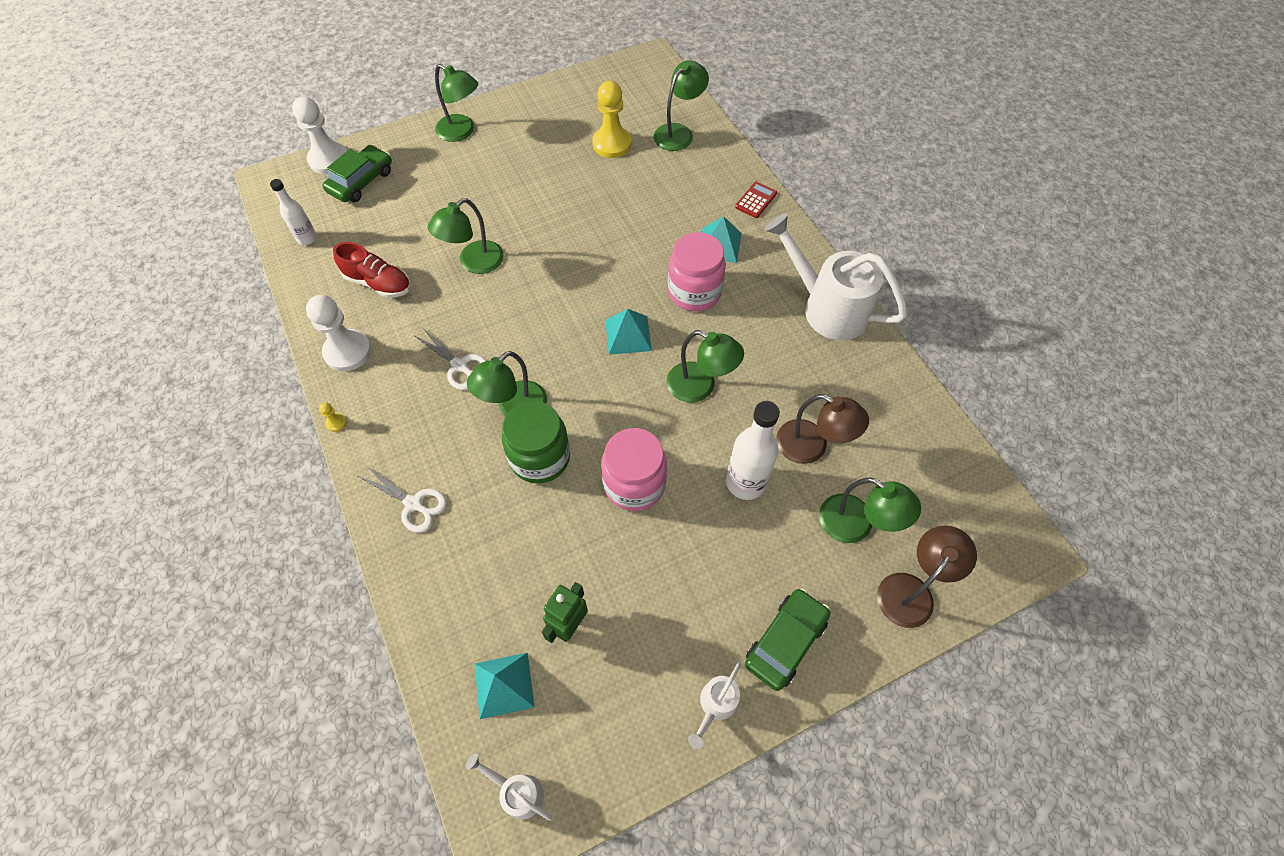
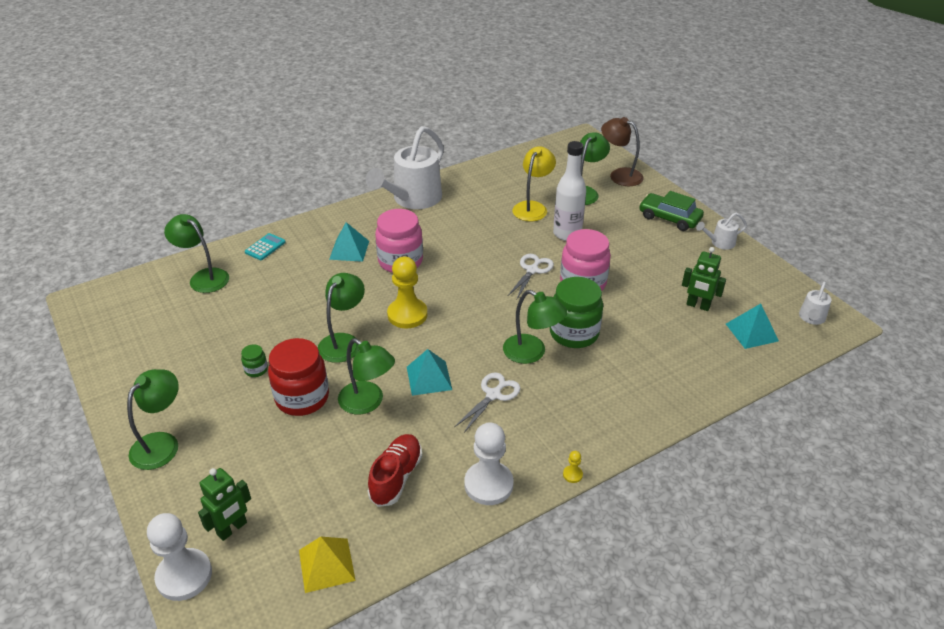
camera: 95 degrees left, 20 degrees down
white bottle [270,179,317,245] -> yellow pyramid [299,537,356,593]
green car [322,145,392,202] -> green robot [198,468,251,541]
white scissors [358,466,447,533] -> white scissors moved to [508,254,554,299]
yellow pawn [592,81,632,158] -> yellow pawn moved to [387,257,427,329]
turquoise pyramid [605,309,652,355] -> turquoise pyramid moved to [407,349,452,396]
green lamp [667,330,744,403] -> green lamp moved to [318,273,365,363]
white watering can [688,663,741,749] -> white watering can turned 135 degrees clockwise [696,212,747,250]
red calculator [735,182,777,218] -> none
brown lamp [776,394,869,464] -> yellow lamp [512,146,556,221]
none -> green jar [241,344,268,377]
none -> turquoise calculator [245,233,286,260]
none -> red jar [268,338,329,416]

